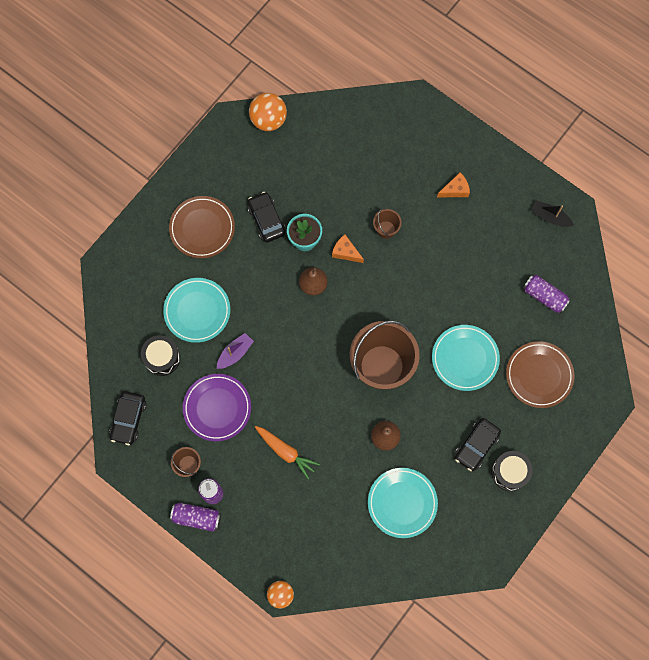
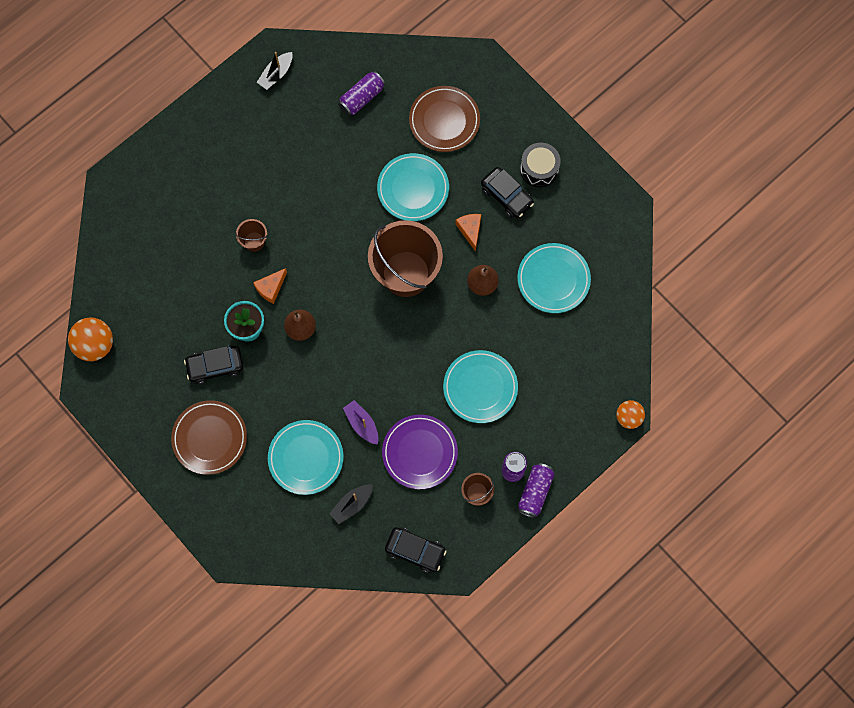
camera: 80 degrees left, 0 degrees up
black drum [141,335,180,376] -> black boat [329,485,373,524]
orange carrot [255,426,320,480] -> turquoise plate [443,350,518,423]
orange cheese [437,172,470,197] -> orange cheese moved to [455,214,481,252]

